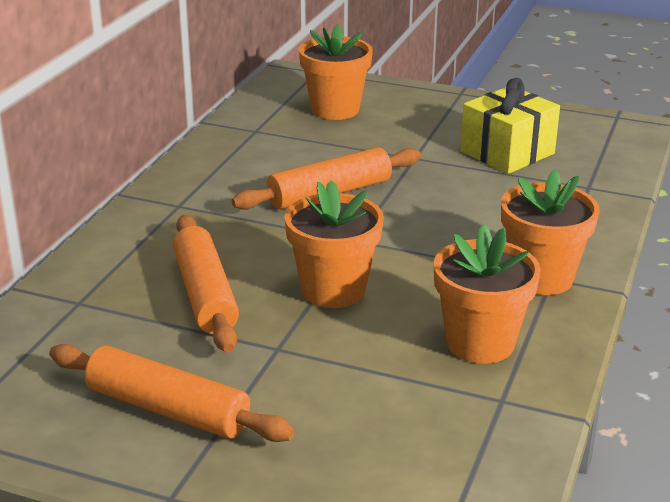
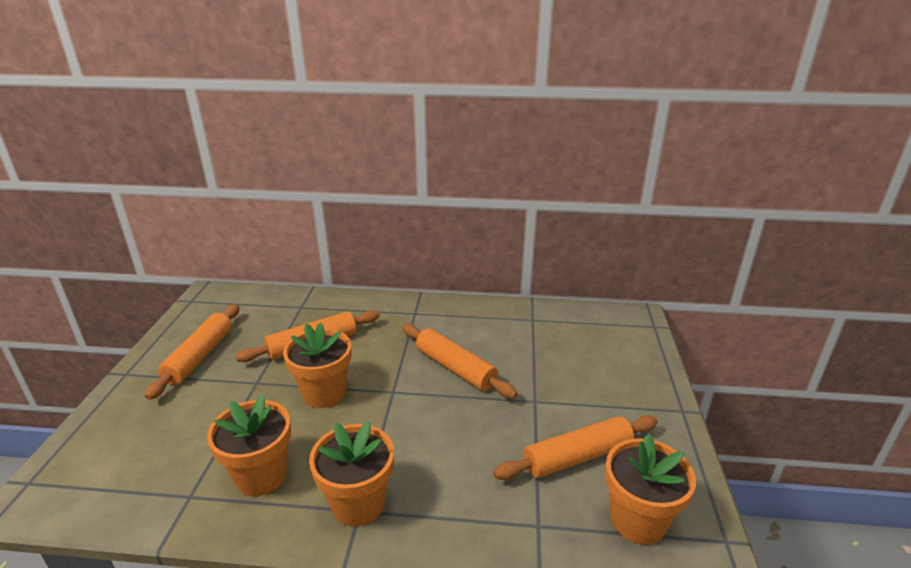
camera: 75 degrees right, 0 degrees up
orange flower pot [299,24,373,120] -> orange flower pot moved to [605,434,696,545]
yellow gift [460,78,560,174] -> orange rolling pin [493,415,658,480]

